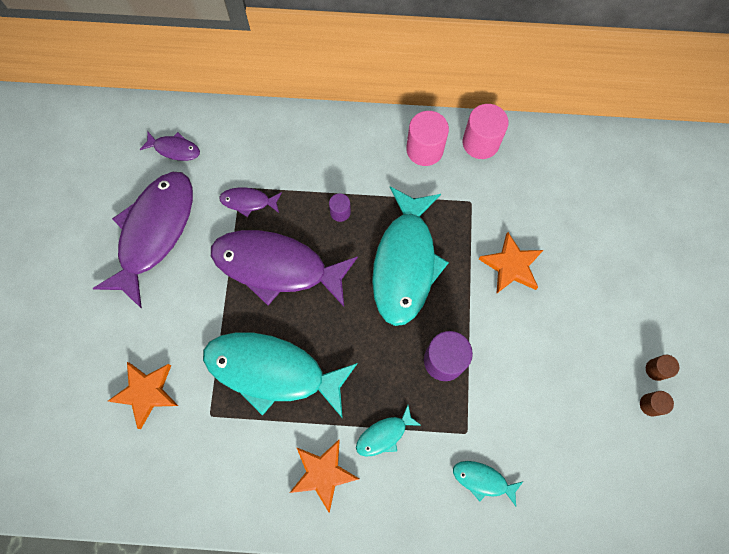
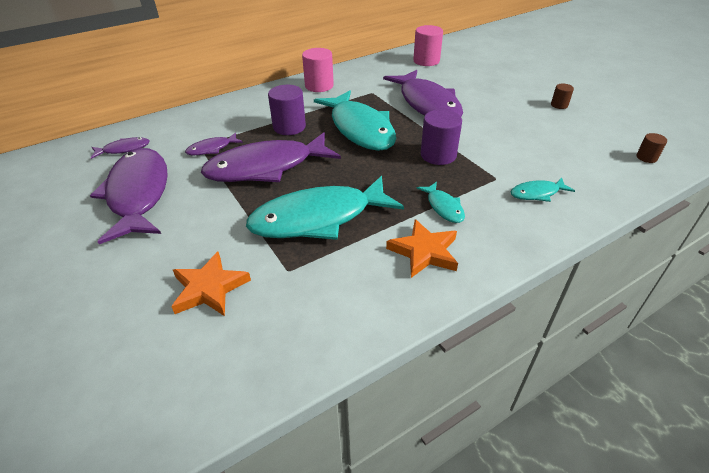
camera: 35 degrees left, 30 degrees down
purple cylinder [329,193,351,222] -> purple cylinder [268,85,306,135], size x1.87
turquoise fish [356,405,422,457] -> turquoise fish turned 45 degrees counterclockwise [416,182,465,223]
pink cylinder [463,104,509,159] -> pink cylinder moved to [413,25,443,66]
orange star [479,232,543,293] -> purple fish [383,70,463,117]
brown cylinder [640,391,674,416] -> brown cylinder moved to [636,133,667,163]

